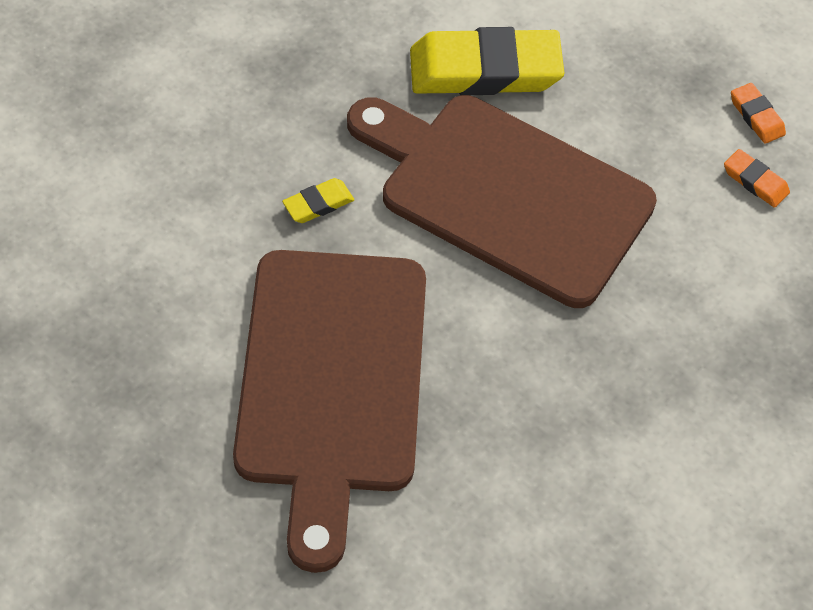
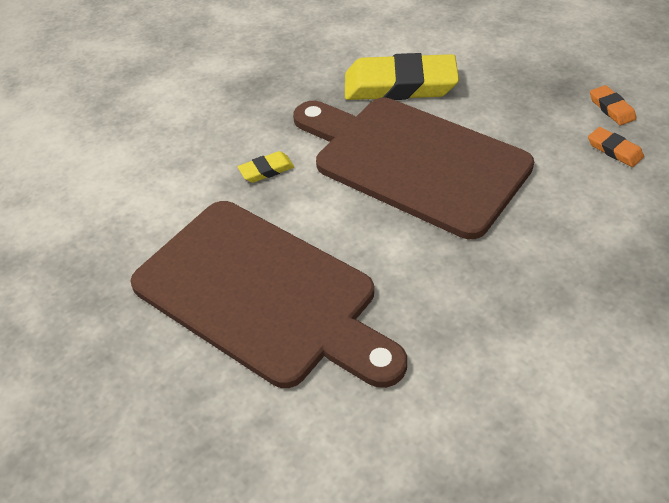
camera: 10 degrees right, 10 degrees down
brown cutting board [233,250,426,573] -> brown cutting board turned 60 degrees counterclockwise [130,201,407,388]

